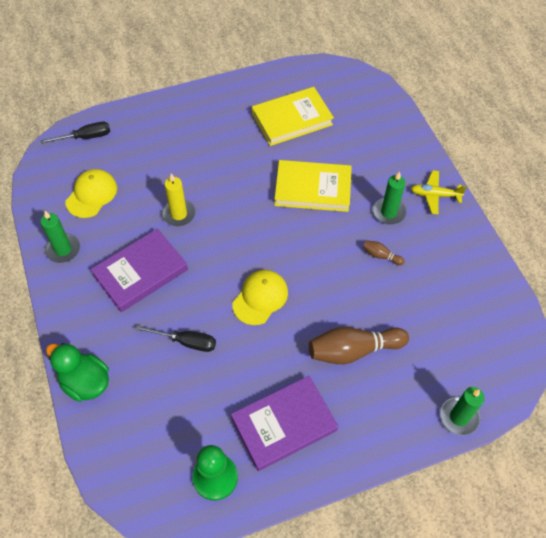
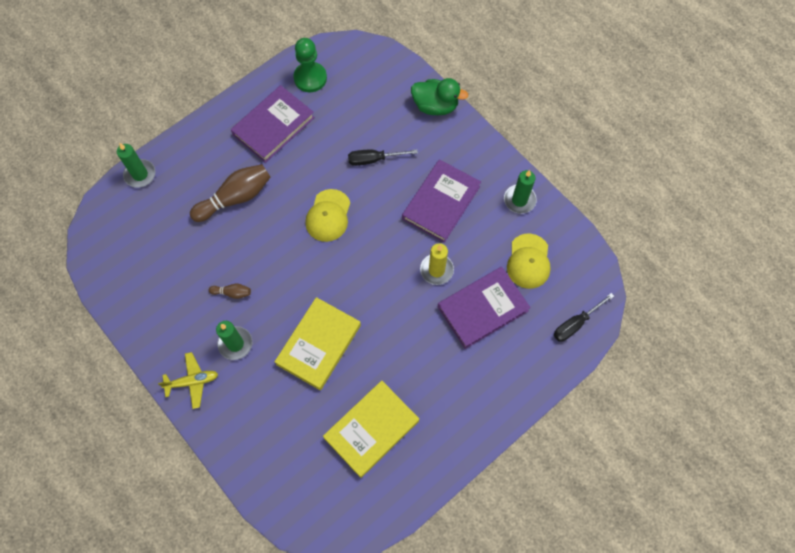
camera: 160 degrees right, 10 degrees up
yellow book [274,160,352,212] -> yellow book turned 45 degrees counterclockwise [275,297,361,390]
none -> purple book [438,267,531,349]

